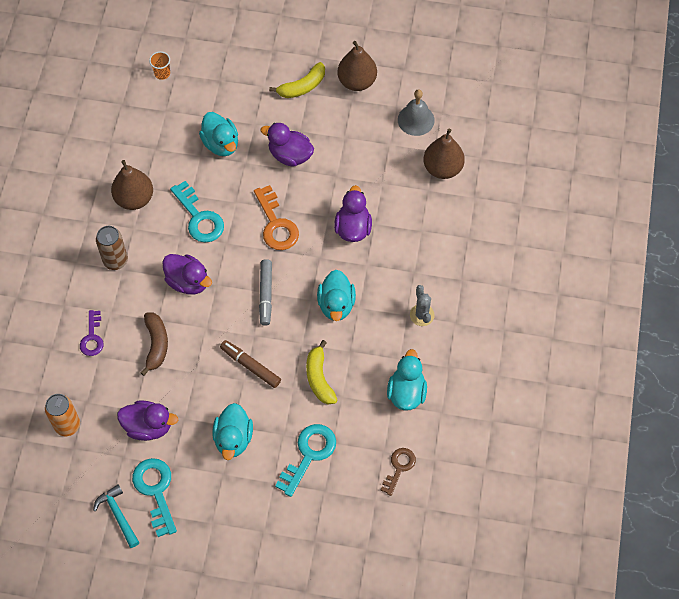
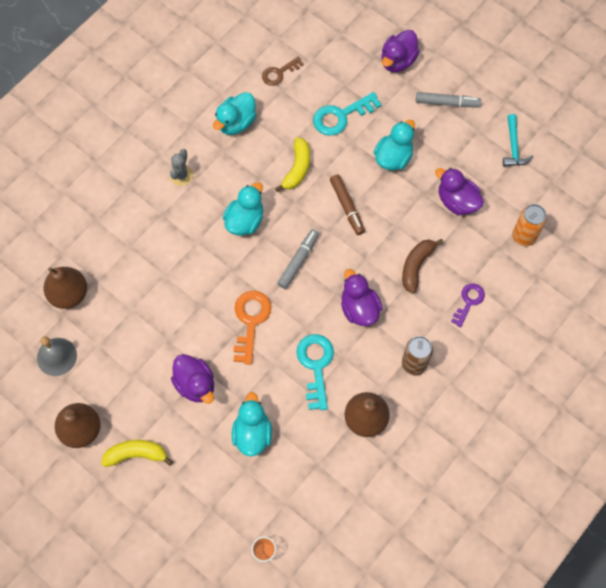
camera: 150 degrees left, 5 degrees up
turquoise key [132,458,177,537] -> none
purple duck [334,185,372,242] -> purple duck moved to [381,30,420,72]
none -> grey marker [416,92,481,107]

